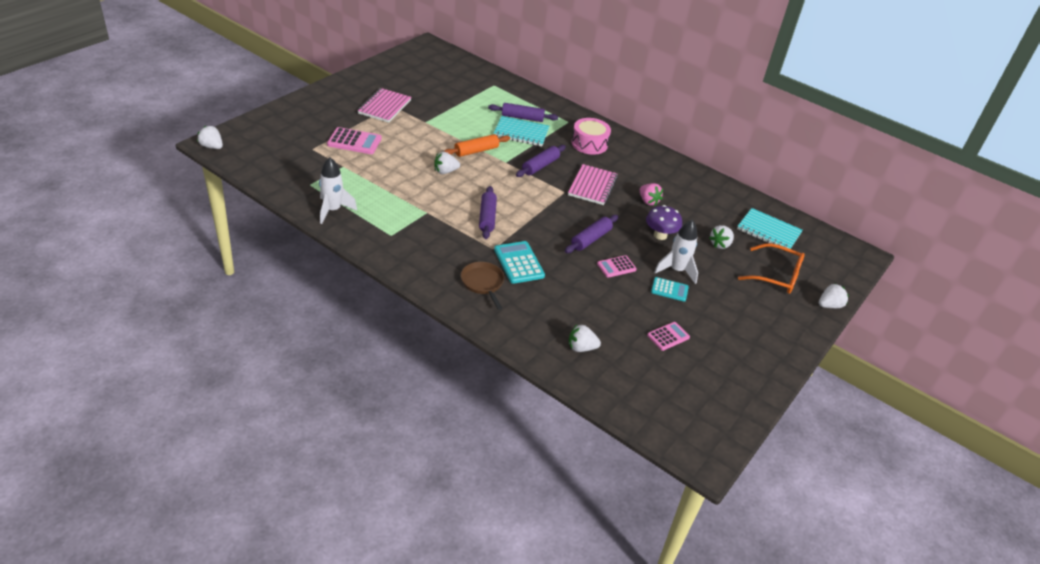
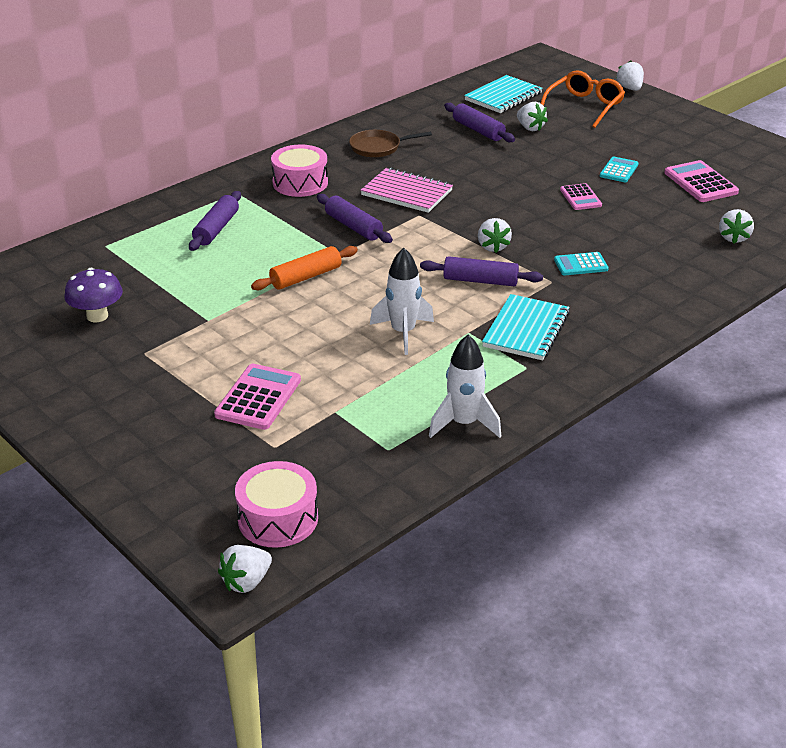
camera: 75 degrees left, 5 degrees down
pink notebook [358,88,412,123] -> none
white strawberry [434,152,460,174] -> white strawberry moved to [478,218,512,253]
orange rolling pin [443,134,510,157] -> orange rolling pin turned 75 degrees clockwise [251,246,358,290]
brown pan [461,262,504,310] -> brown pan moved to [349,130,432,158]
turquoise notebook [493,116,549,147] -> turquoise notebook moved to [482,294,570,360]
turquoise calculator [494,241,545,284] -> turquoise calculator [554,252,609,276], size x0.64
purple rolling pin [565,215,618,253] -> purple rolling pin moved to [444,103,515,142]
pink strawberry [640,183,663,206] -> none
purple mushroom [646,205,682,240] -> purple mushroom moved to [65,268,123,323]
pink calculator [647,322,690,351] -> pink calculator [664,160,739,202], size x1.57
white rocket [654,220,698,284] -> white rocket moved to [370,248,434,355]
none -> pink drum [235,461,318,548]

